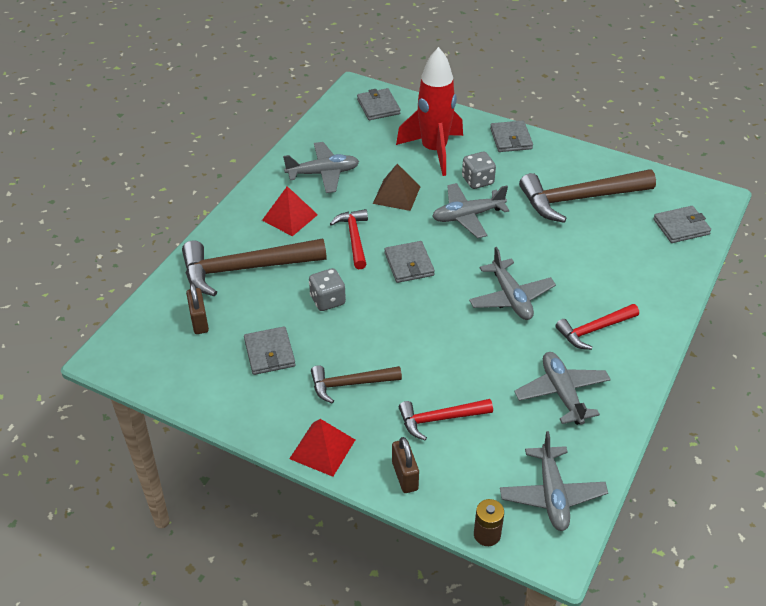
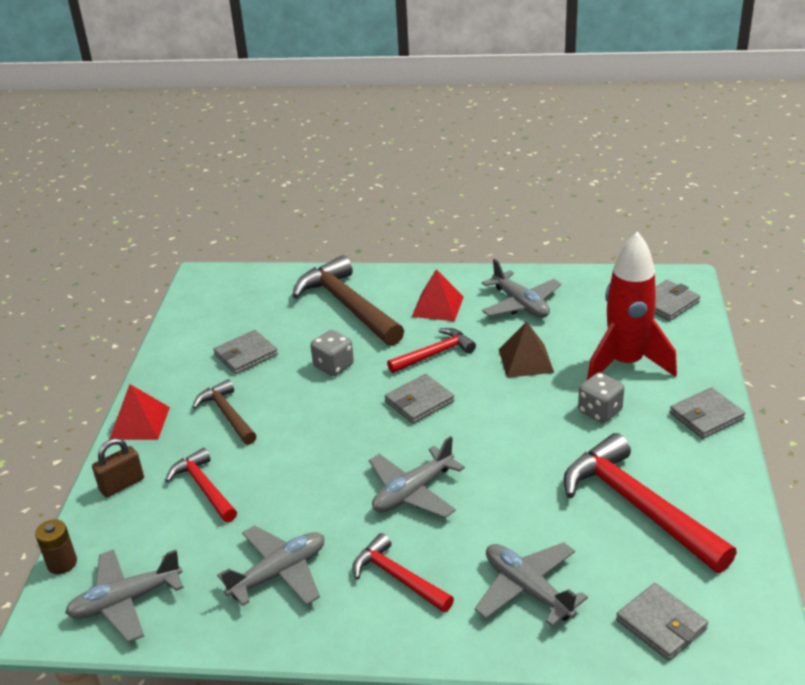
camera: 70 degrees right, 10 degrees down
brown padlock [186,283,209,334] -> none
grey plane [432,183,509,238] -> grey plane moved to [475,542,588,626]
brown hammer [519,169,656,223] -> red hammer [563,433,737,573]

